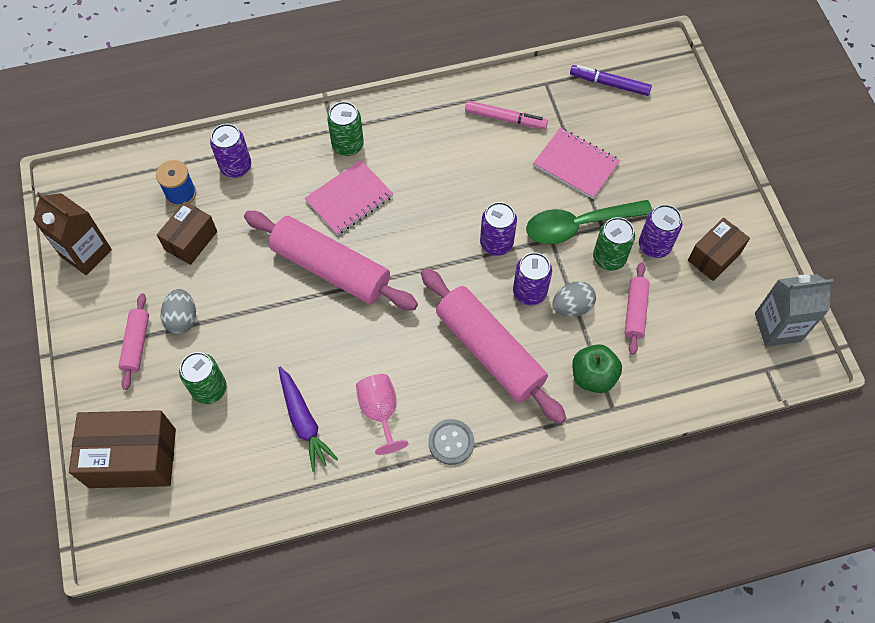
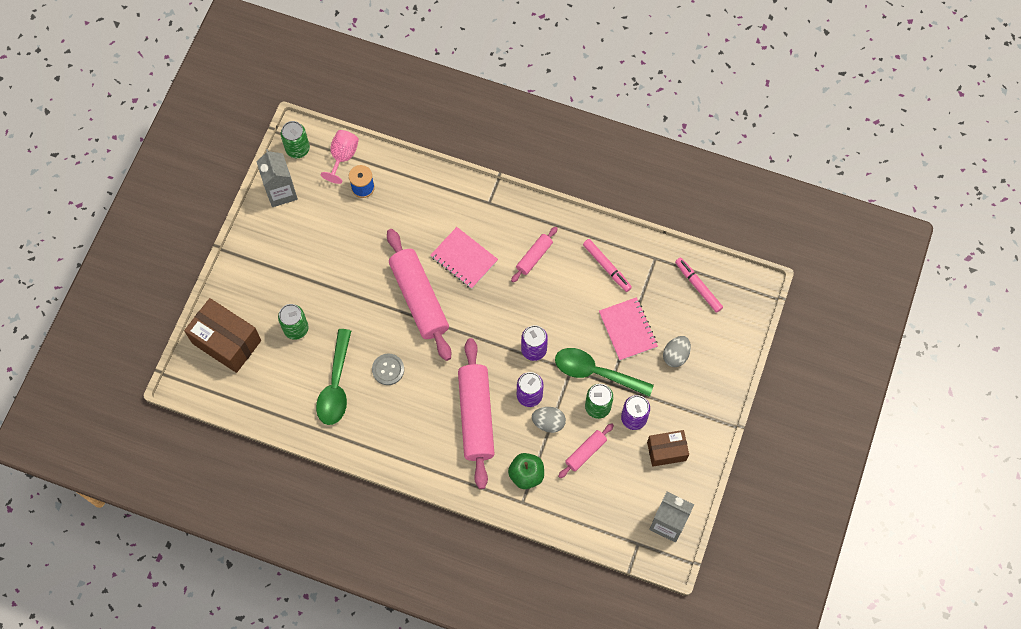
camera: 35 degrees right, 5 degrees up
brown carton [33,192,112,275] -> grey carton [256,149,298,207]
pink rolling pin [119,293,149,390] -> pink rolling pin moved to [511,227,558,283]
brown box [157,201,217,265] -> none
grey egg [161,289,196,334] -> grey egg moved to [663,336,691,367]
purple can [210,124,251,178] -> none
purple carrot [278,367,338,472] -> green spoon [316,329,351,425]
pink notebook [305,160,393,235] -> pink notebook turned 45 degrees clockwise [430,227,498,289]
green can [327,102,364,156] -> green can moved to [281,121,310,158]
pink goblet [356,374,408,455] -> pink goblet moved to [321,130,359,184]
grey button [428,419,474,465] -> grey button moved to [372,354,404,385]
purple marker [570,65,652,96] -> pink marker [675,258,723,313]

